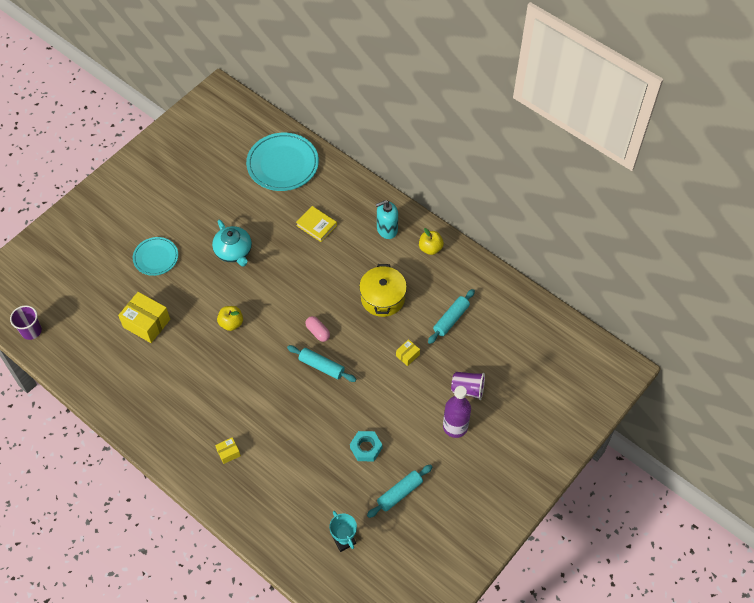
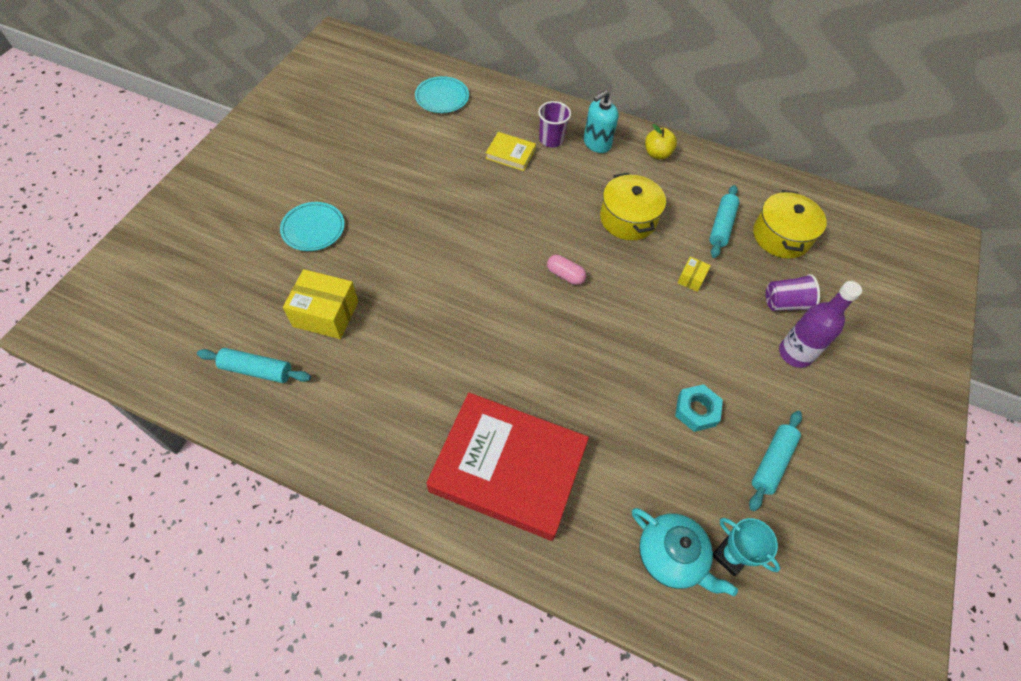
camera: 20 degrees left, 0 degrees up
purple cup [10,305,42,340] -> purple cup moved to [538,101,571,148]
turquoise teapot [212,220,252,267] -> turquoise teapot moved to [632,508,738,596]
yellow box [215,437,241,464] -> red book [426,393,589,541]
yellow apple [217,306,243,331] -> none
turquoise plate [246,133,319,191] -> turquoise plate [415,76,469,113], size x0.60
turquoise rolling pin [287,345,356,382] -> turquoise rolling pin moved to [197,348,311,383]
none -> yellow pot [753,190,827,259]

